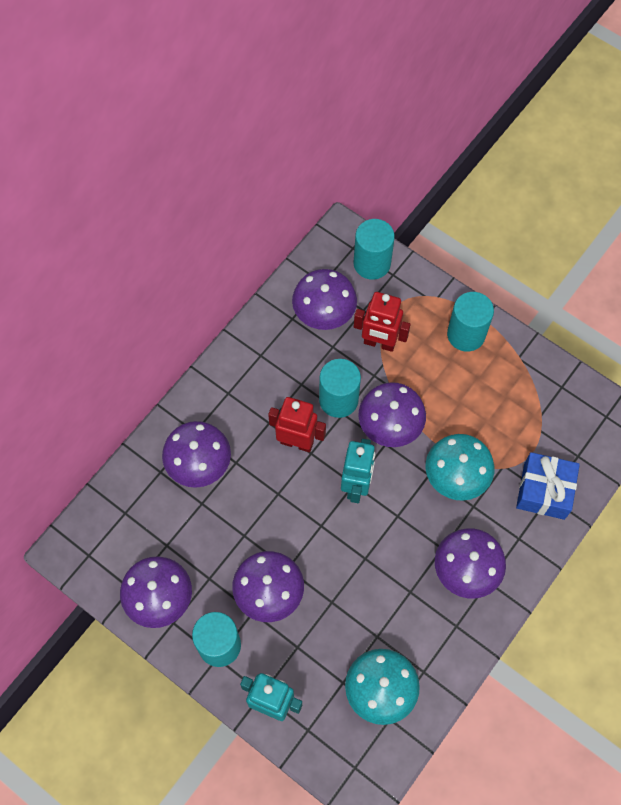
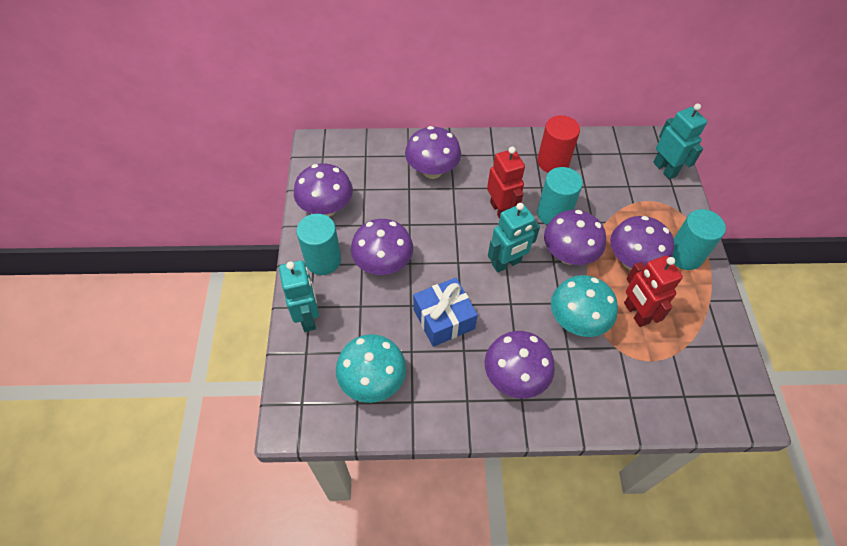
camera: 50 degrees right, 10 degrees down
purple mushroom [292,269,357,330] -> purple mushroom moved to [610,216,674,270]
turquoise cylinder [354,219,395,280] -> turquoise robot [653,103,707,180]
red robot [354,292,410,352] -> red robot moved to [624,256,683,327]
blue gift [516,452,580,520] -> blue gift moved to [413,278,478,347]
none -> red cylinder [537,115,580,173]

